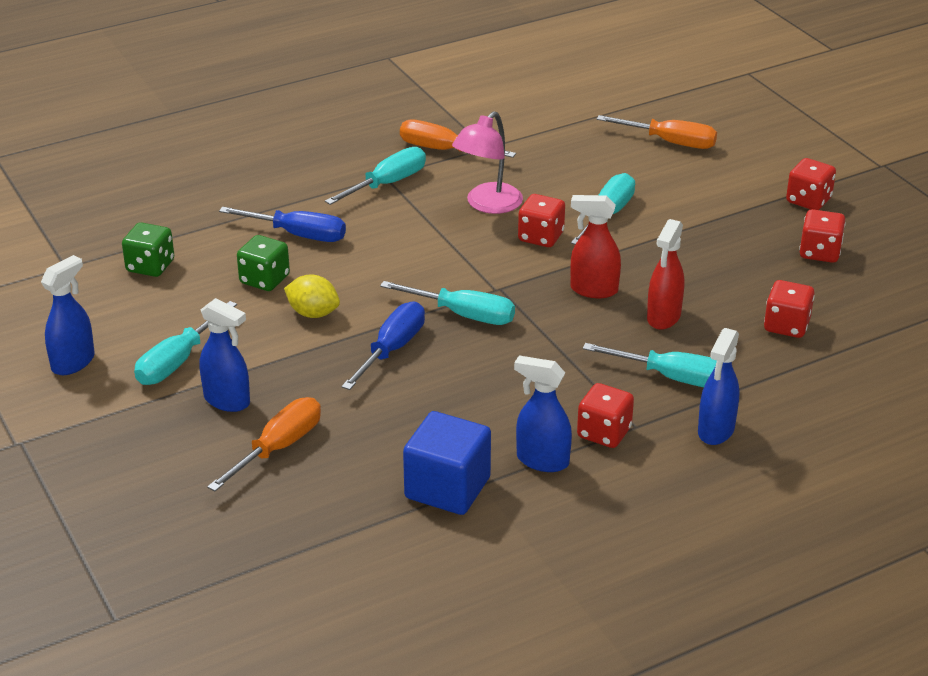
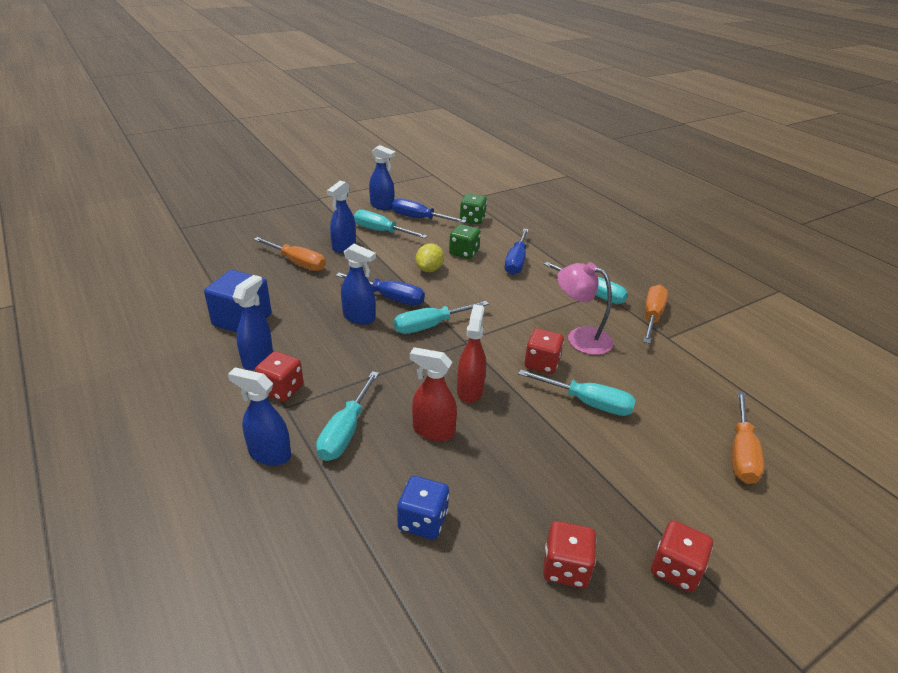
camera: 85 degrees right, 0 degrees up
turquoise screwdriver [380,281,515,325] -> turquoise screwdriver turned 45 degrees clockwise [394,301,489,334]
red dice [764,280,815,338] -> blue dice [397,476,449,540]
none -> blue spray bottle [341,244,376,325]
none -> blue screwdriver [392,198,467,223]

